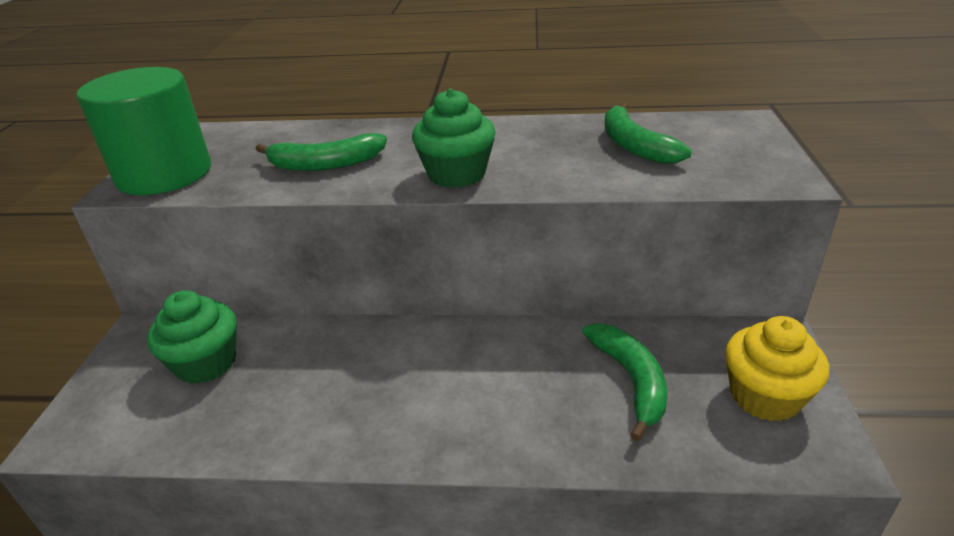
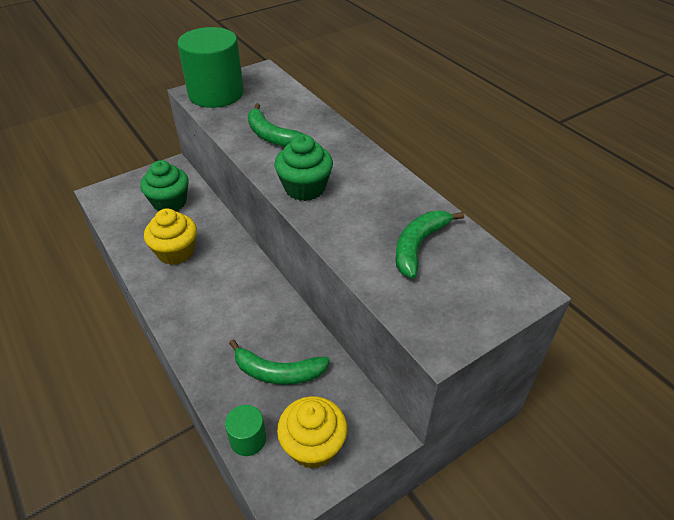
camera: 50 degrees right, 10 degrees up
green banana [583,323,667,441] -> green banana turned 60 degrees clockwise [229,340,330,385]
none -> yellow cupcake [144,208,197,265]
none -> green cylinder [225,405,266,456]

